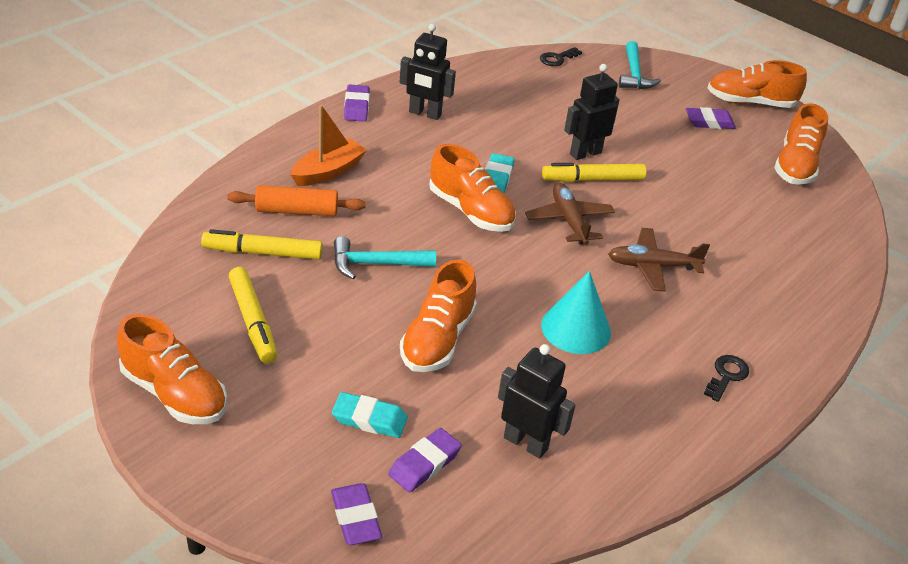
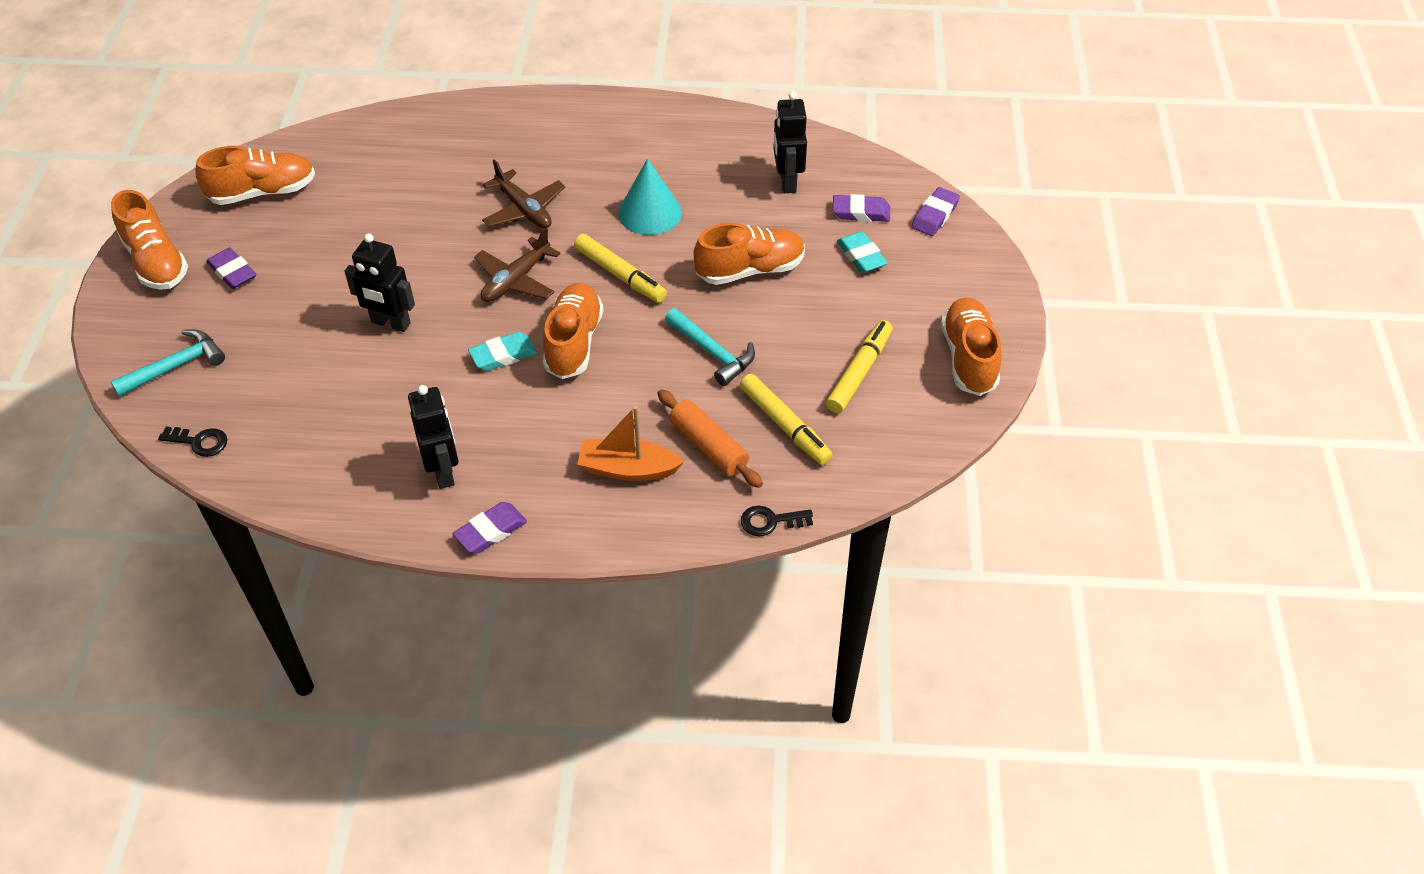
camera: 125 degrees left, 10 degrees up
yellow marker [542,163,647,182] -> yellow marker moved to [574,234,667,303]
black key [704,355,749,402] -> black key moved to [741,506,813,536]

